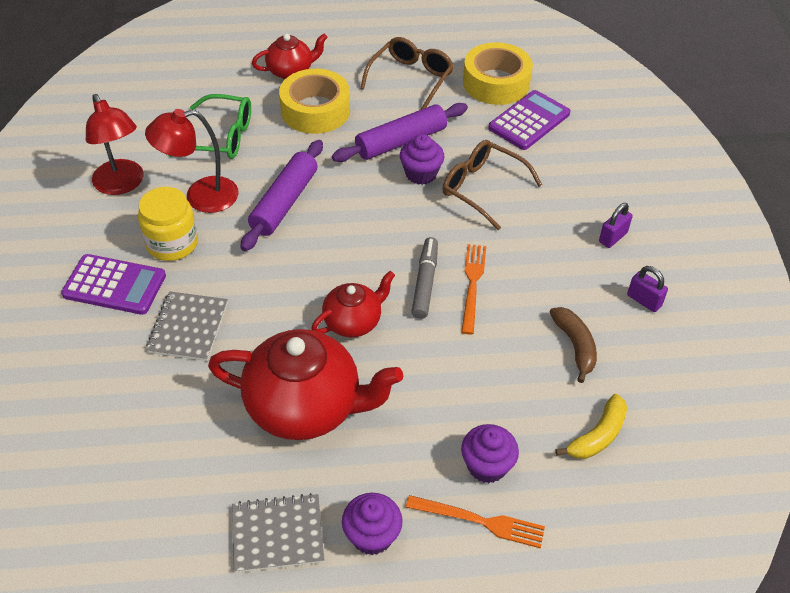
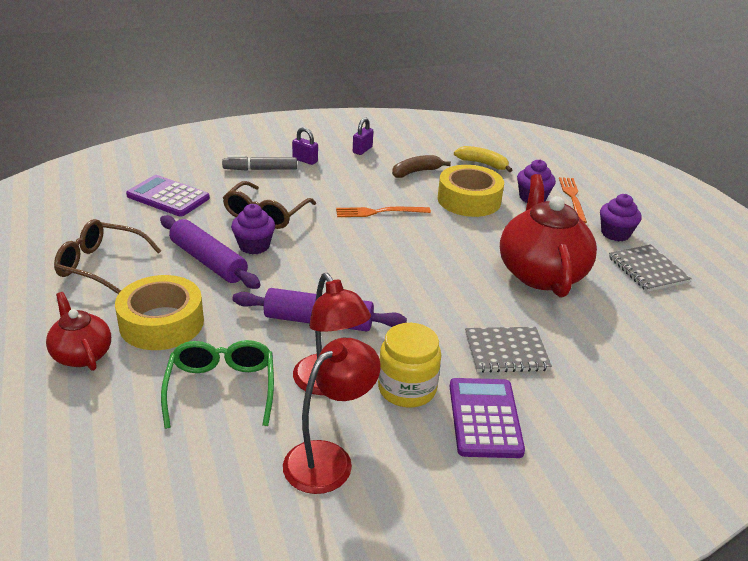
camera: 105 degrees left, 15 degrees down
red teapot [311,271,395,337] -> none
grey marker [411,237,438,319] -> grey marker moved to [222,155,297,170]
yellow tape [463,42,533,105] -> yellow tape moved to [438,165,504,217]

